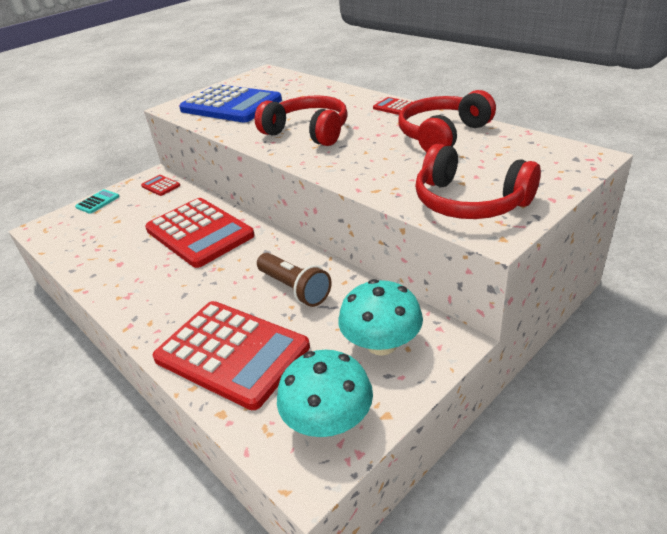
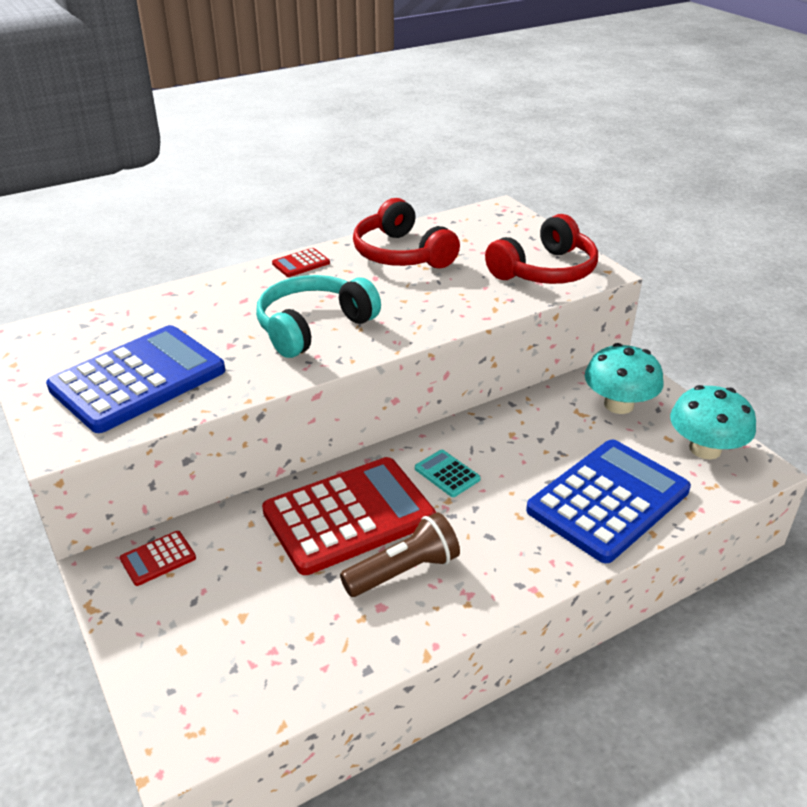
camera: 80 degrees left, 0 degrees up
turquoise calculator [75,189,120,214] -> turquoise calculator moved to [415,450,481,497]
red calculator [153,301,310,410] -> blue calculator [526,440,691,563]
red headphones [255,95,348,146] -> turquoise headphones [256,275,381,358]
brown flashlight [257,253,332,307] -> brown flashlight moved to [340,512,460,597]

